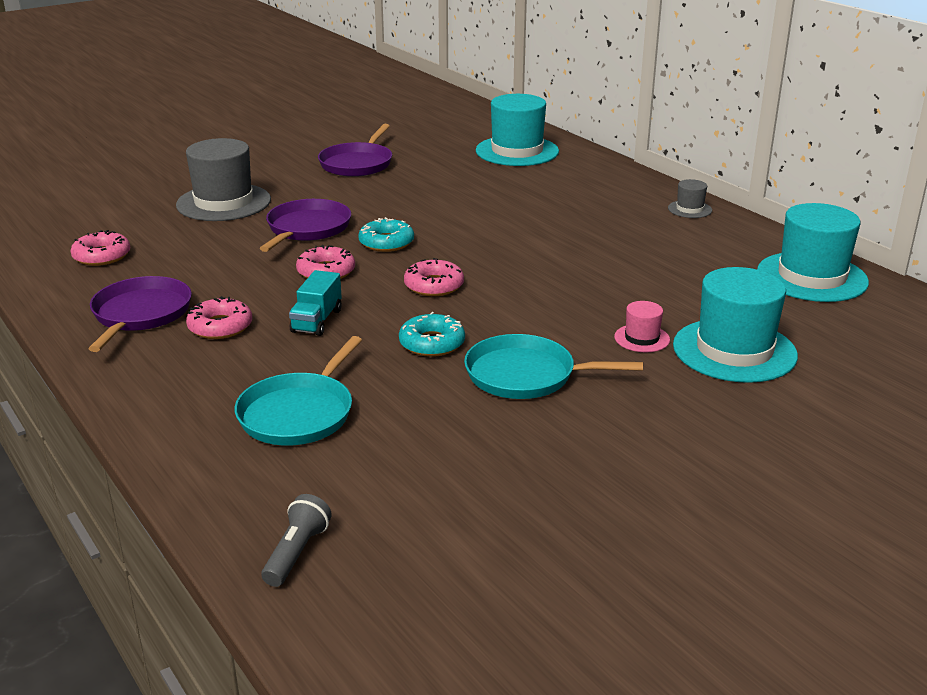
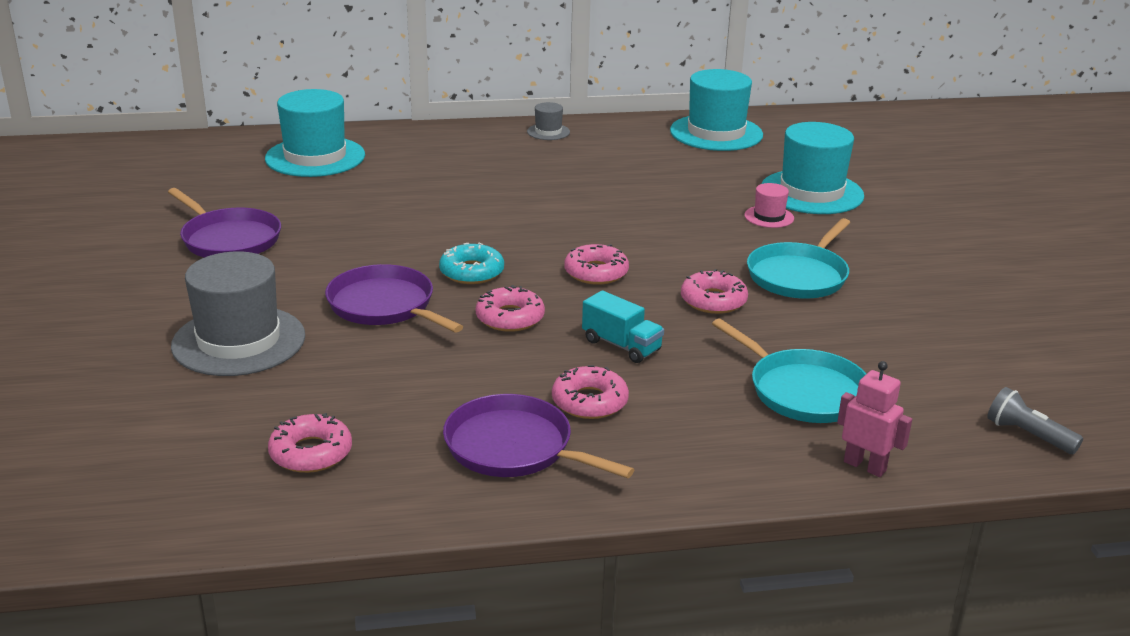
camera: 65 degrees left, 0 degrees up
turquoise donut [399,312,465,357] -> pink donut [681,269,748,314]
none -> pink robot [837,361,912,477]

